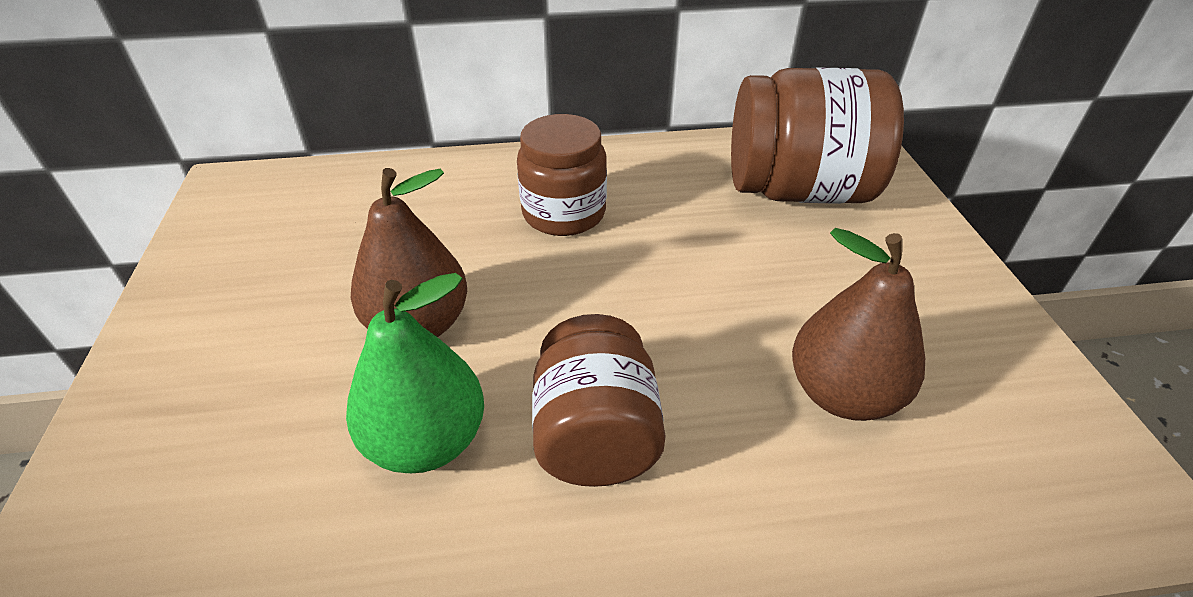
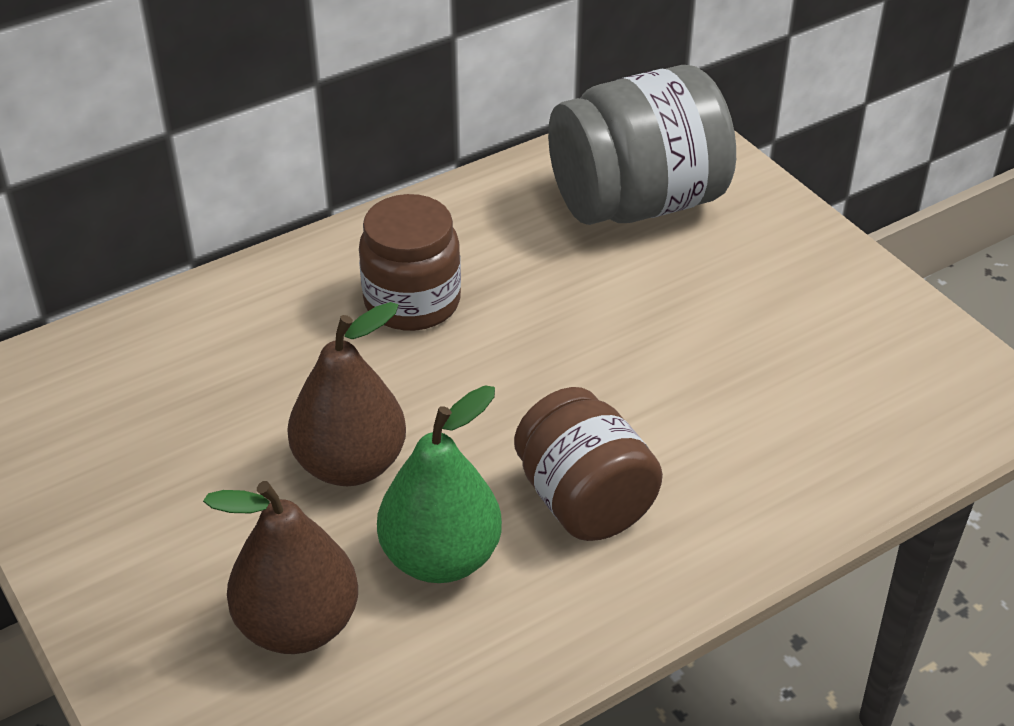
camera: 25 degrees left, 0 degrees up
brown jar [731,67,904,204] -> grey jar [548,65,736,225]
brown pear [792,228,925,421] -> brown pear moved to [203,481,358,654]

